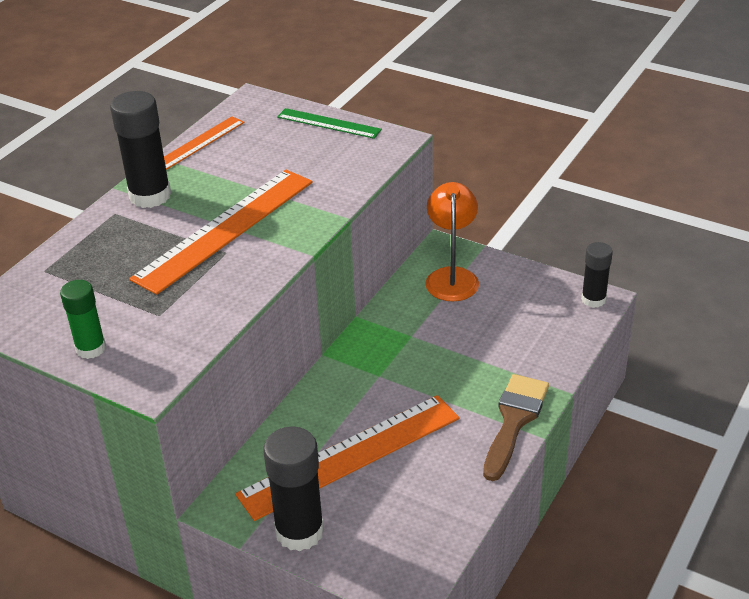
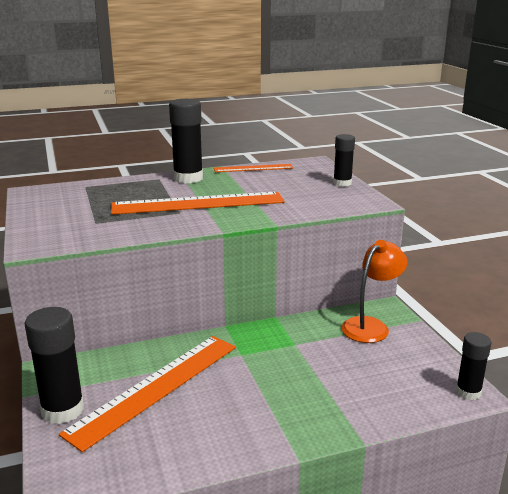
camera: 40 degrees right, 15 degrees down
green glue stick [60,280,106,359] -> none
orange ruler [235,395,459,521] -> orange ruler turned 60 degrees counterclockwise [59,336,236,452]
green ruler [277,108,382,139] -> black glue stick [333,134,355,187]
brown brush [483,374,549,481] -> none

